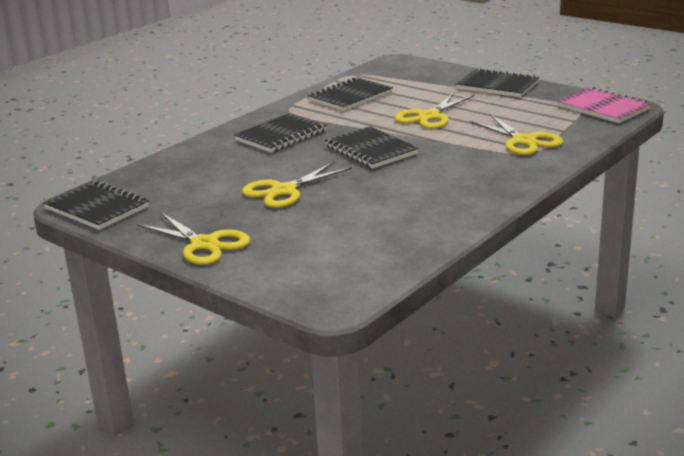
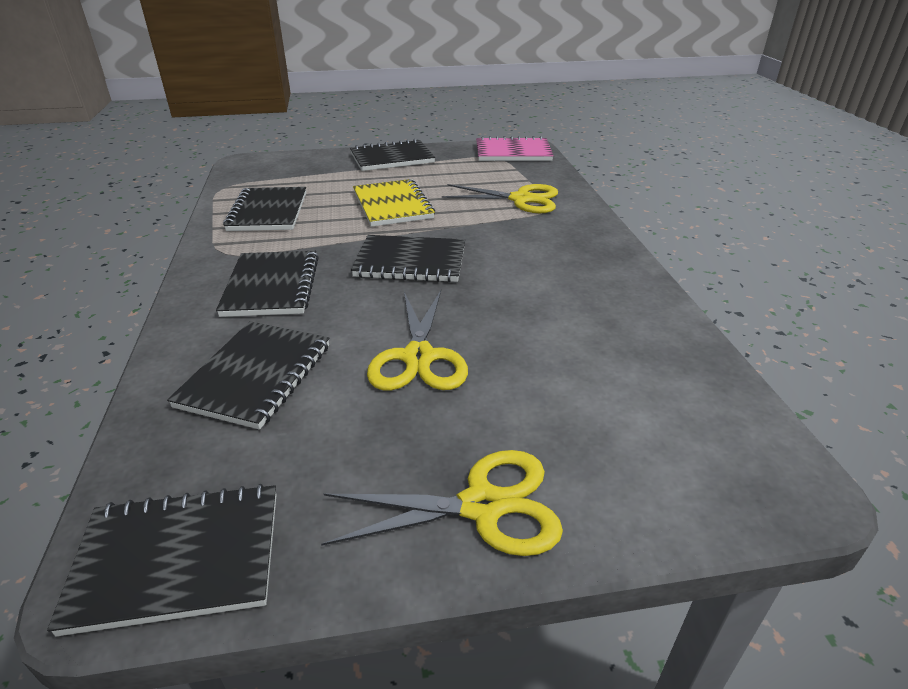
camera: 50 degrees left, 10 degrees up
yellow scissors [394,93,474,129] -> yellow notebook [353,179,435,227]
none -> black notebook [167,321,329,430]

